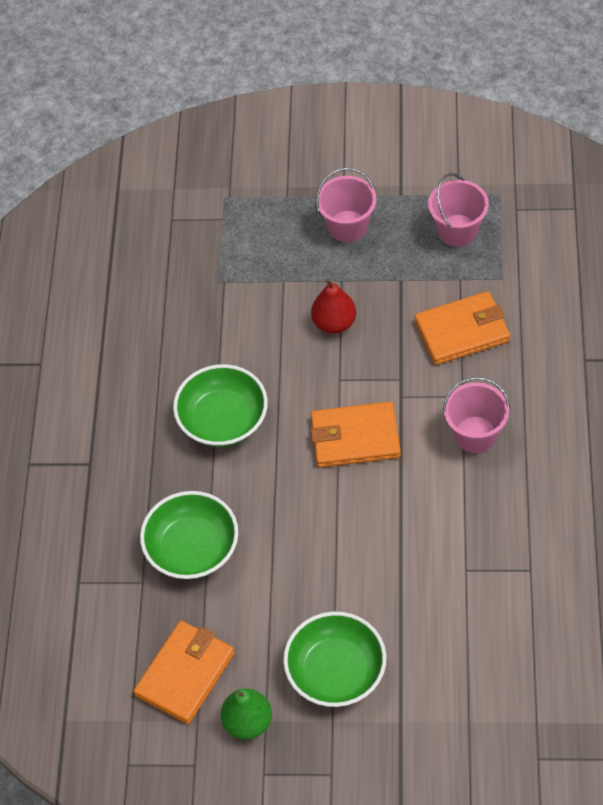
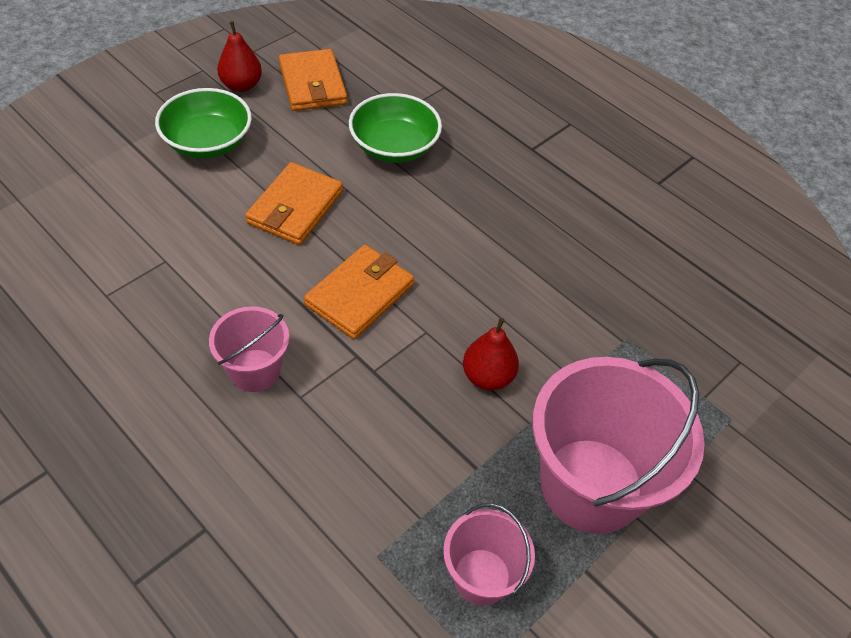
camera: 125 degrees right, 5 degrees down
green bowl [173,364,268,447] -> none
green pear [221,689,272,740] -> red pear [217,21,262,92]
pink bucket [316,168,377,242] -> pink bucket [532,357,705,534], size x1.92
orange wallet [415,291,510,365] -> orange wallet moved to [245,162,343,245]

